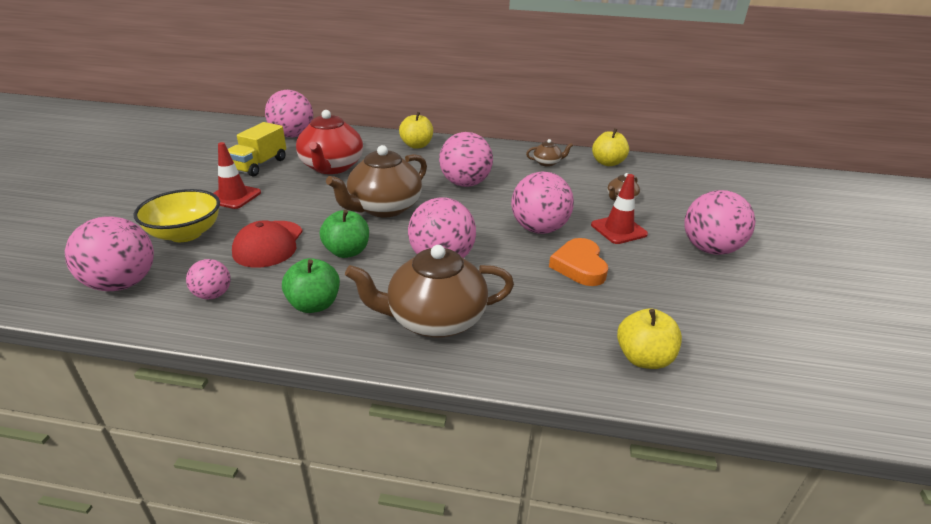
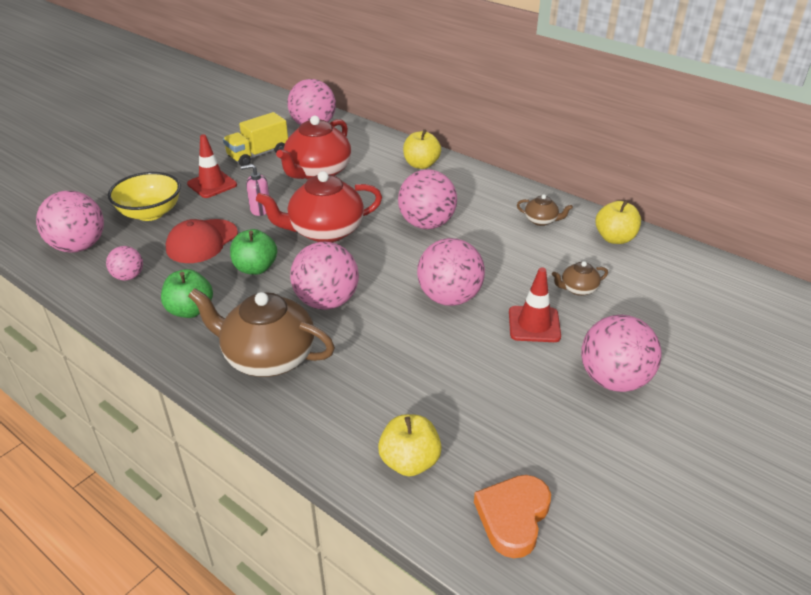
camera: 30 degrees right, 5 degrees up
brown teapot [326,145,427,217] -> red teapot [256,171,382,242]
orange heart [549,238,608,286] -> orange heart moved to [474,475,551,558]
none -> pink soap dispenser [241,164,269,216]

